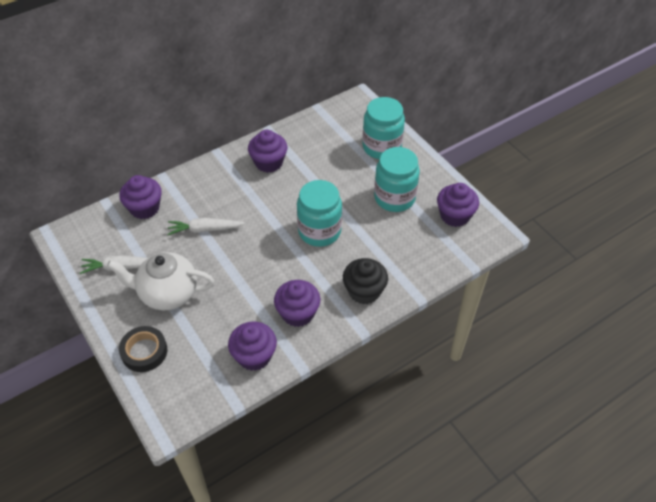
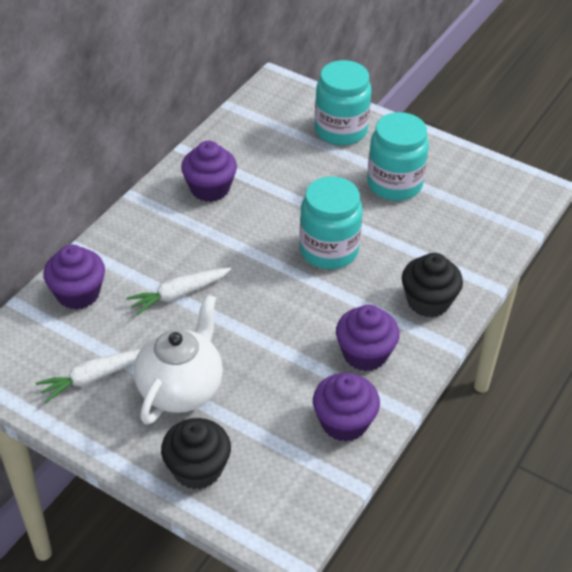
camera: 25 degrees left, 5 degrees down
white teapot [107,252,214,310] -> white teapot turned 135 degrees clockwise [134,294,223,425]
black tape [119,326,167,372] -> black cupcake [161,418,231,490]
purple cupcake [437,183,479,227] -> none

